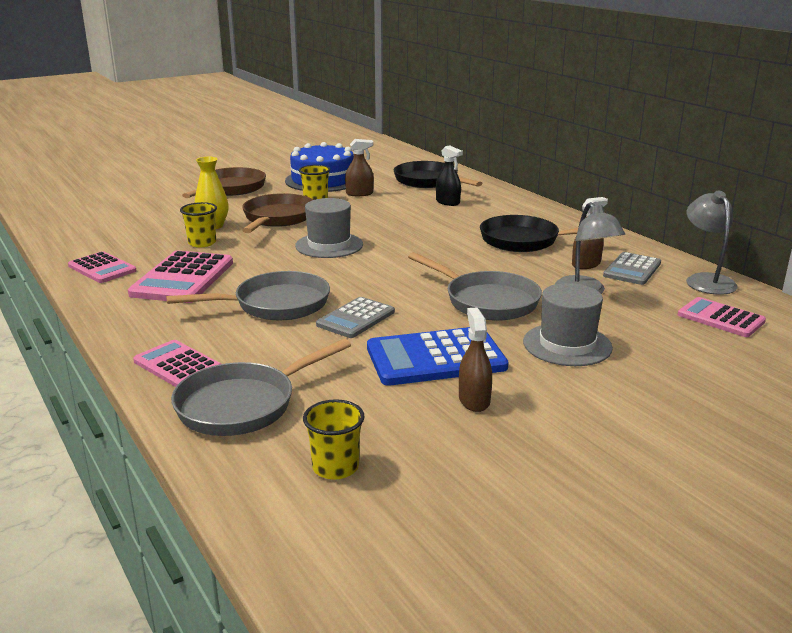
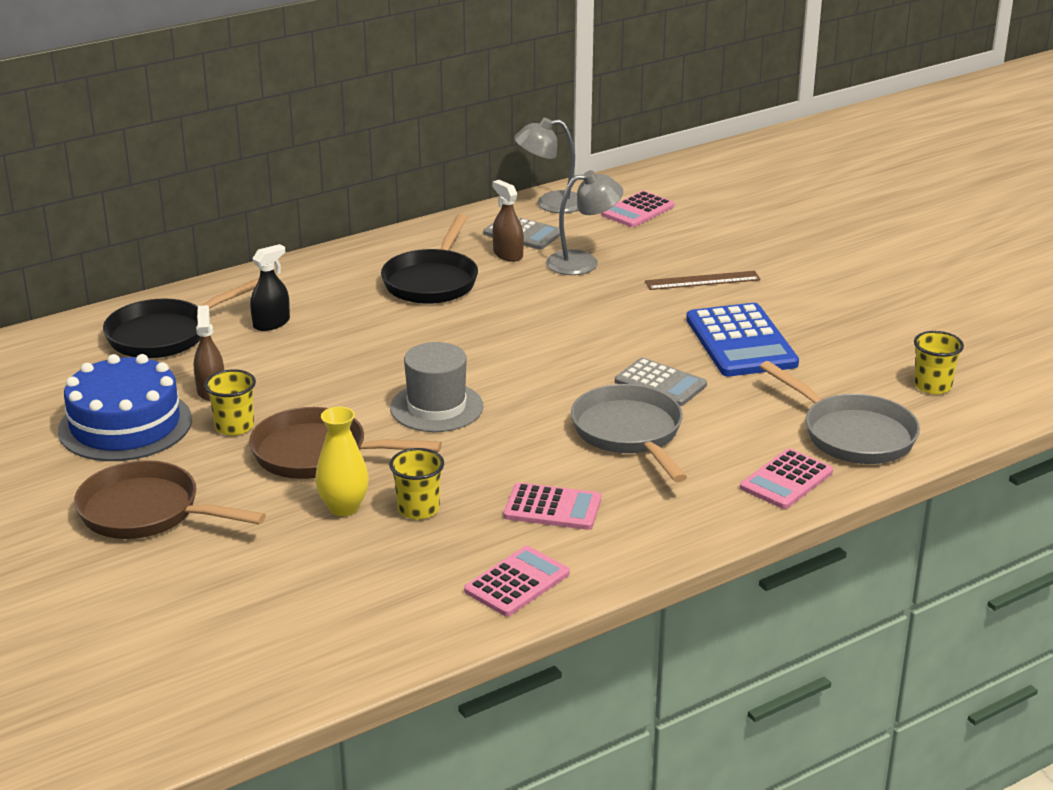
camera: 90 degrees left, 5 degrees up
pink calculator [128,251,233,303] -> pink calculator [504,482,601,530], size x0.63
grey pan [408,252,542,321] -> none
brown spray bottle [459,308,492,412] -> none
grey hat [523,283,613,366] -> brown ruler [645,271,761,290]

